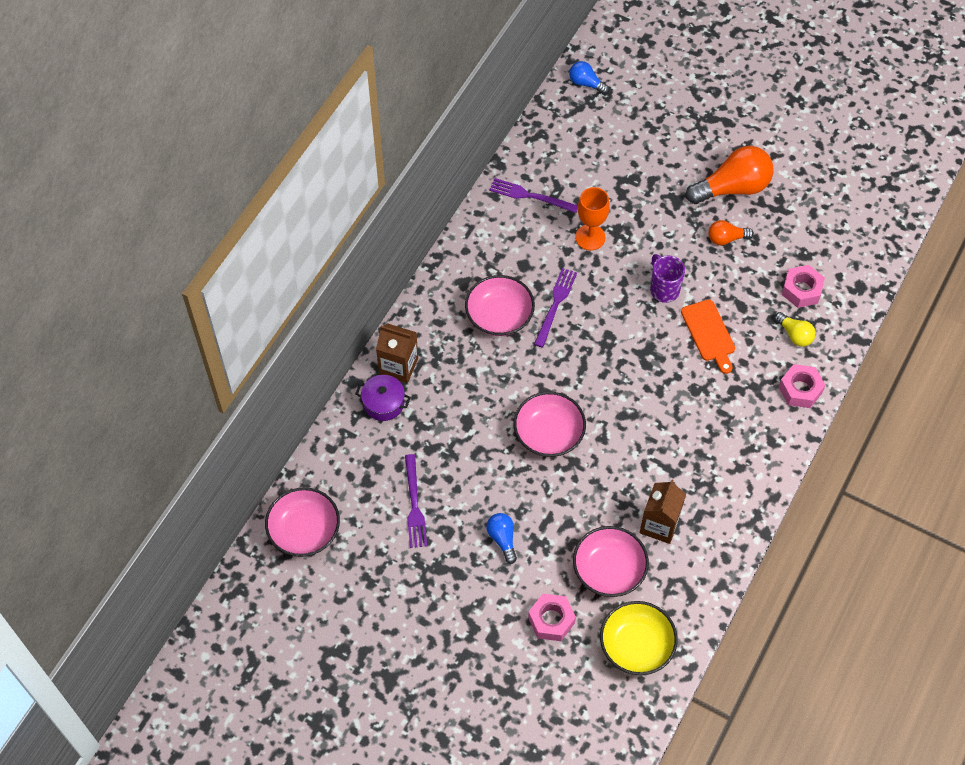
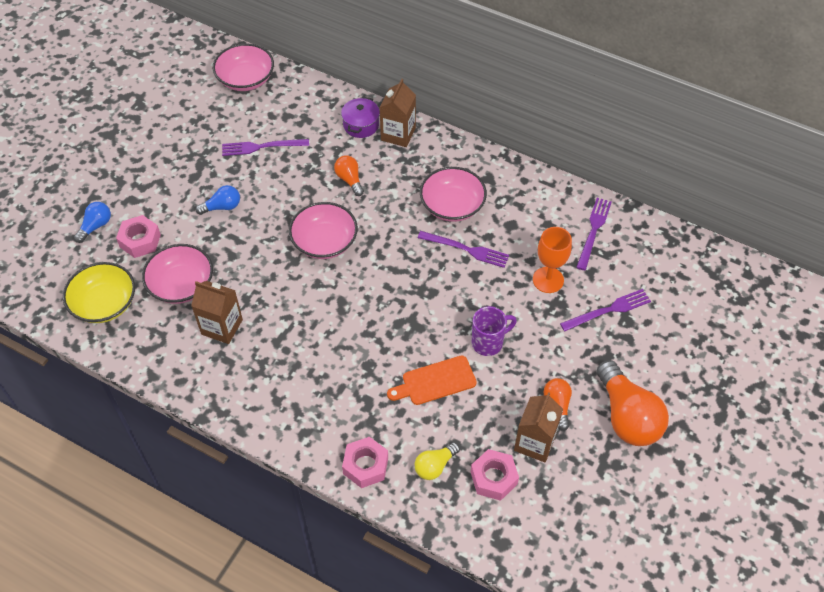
camera: 90 degrees right, 5 degrees down
blue light bulb [569,61,609,94] -> blue light bulb moved to [74,202,111,243]
none -> orange light bulb [334,155,364,196]
none -> brown carton [514,392,563,462]
none -> purple fork [560,289,651,331]

